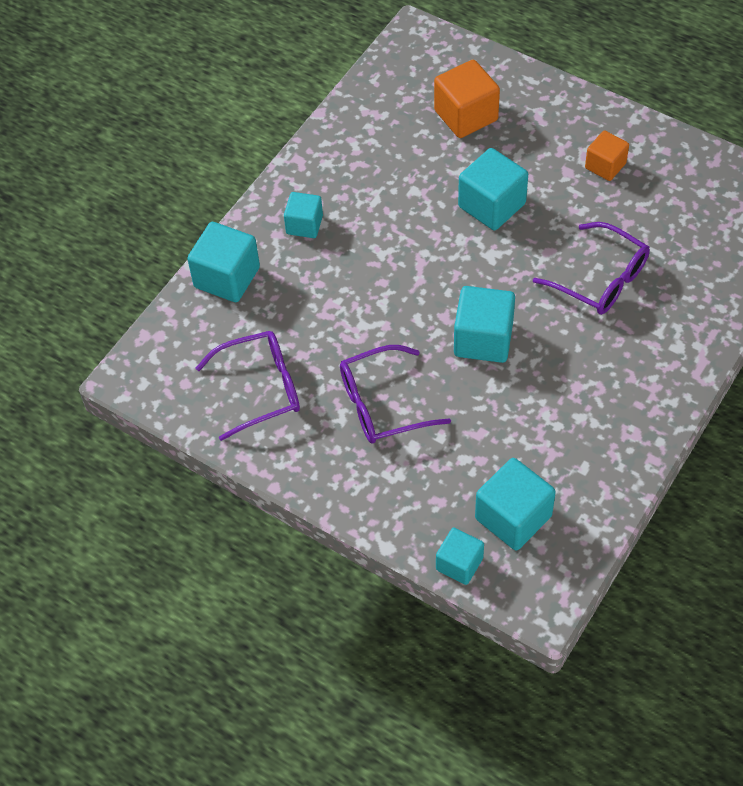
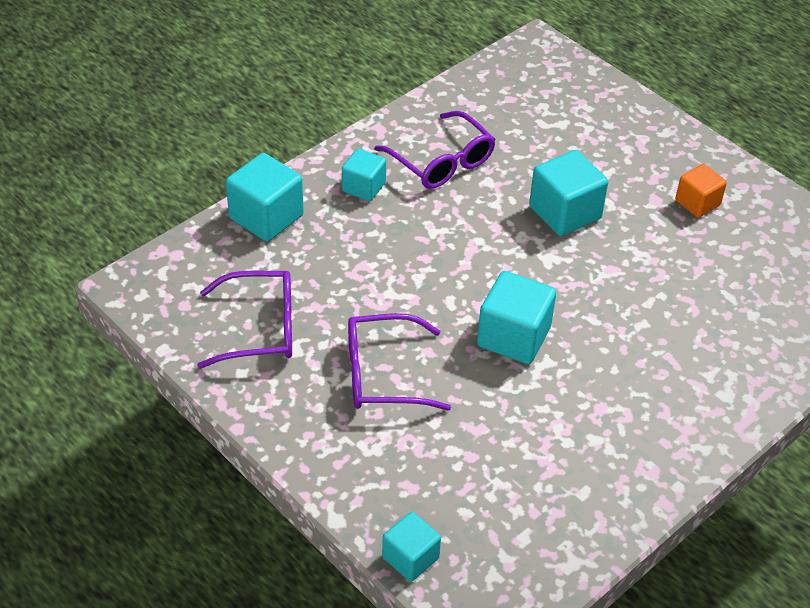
camera: 10 degrees right, 10 degrees down
orange cube [434,60,500,138] -> none
turquoise cube [475,458,556,551] -> none
purple glasses [533,222,650,315] -> purple glasses moved to [375,111,496,189]

